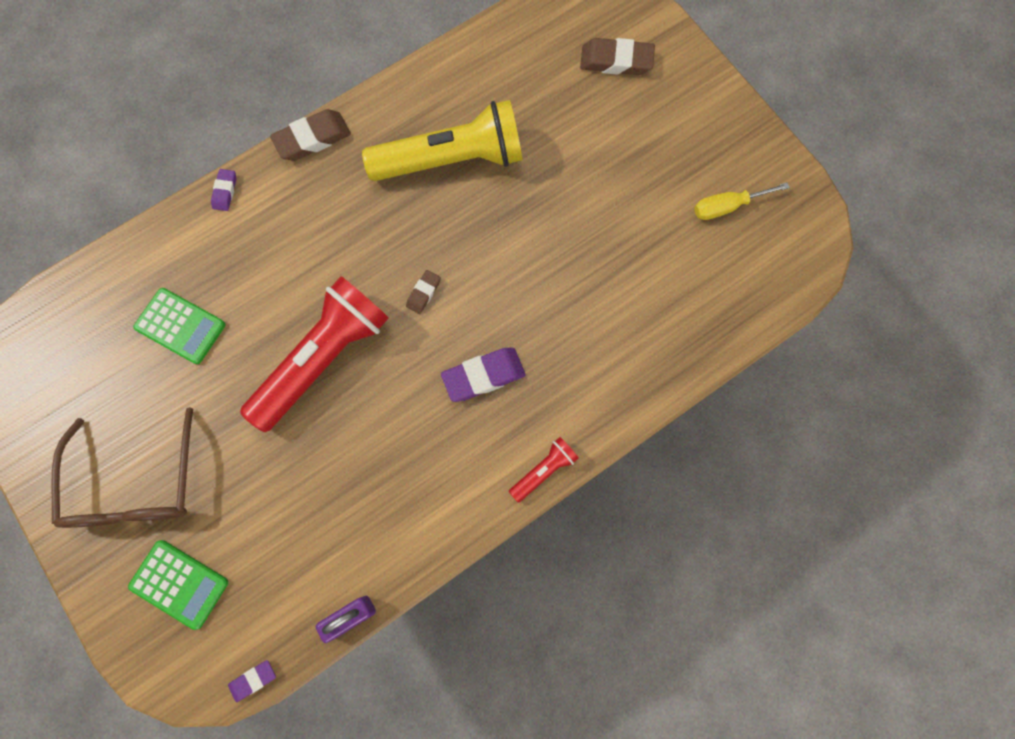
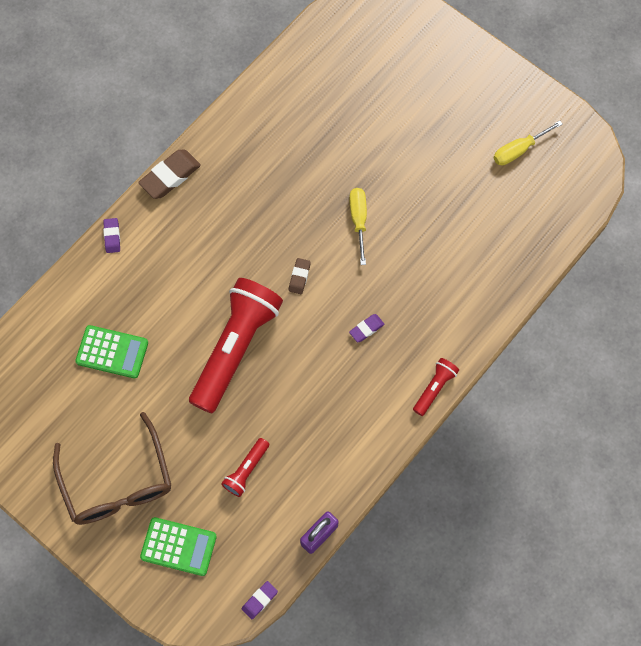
camera: 15 degrees left, 5 degrees down
yellow flashlight [362,100,522,181] -> none
purple eraser [441,348,525,402] -> purple eraser [349,314,384,342], size x0.55
brown eraser [580,38,655,75] -> none
none -> red flashlight [221,438,269,497]
none -> yellow screwdriver [349,188,367,265]

